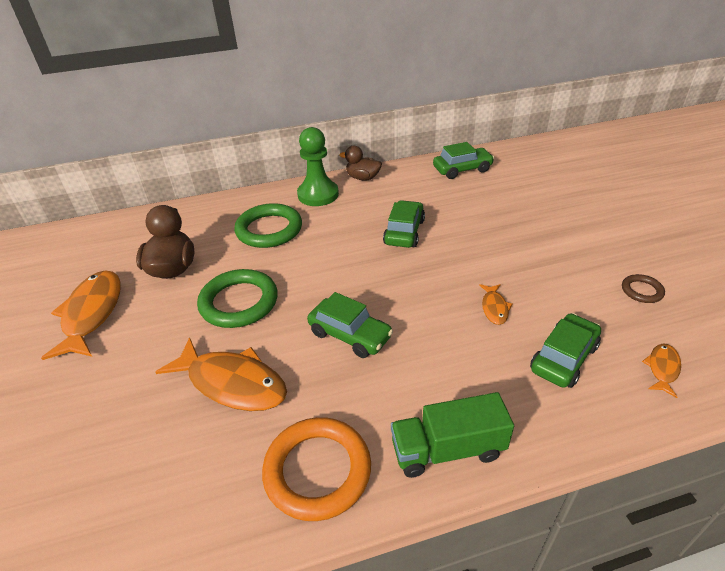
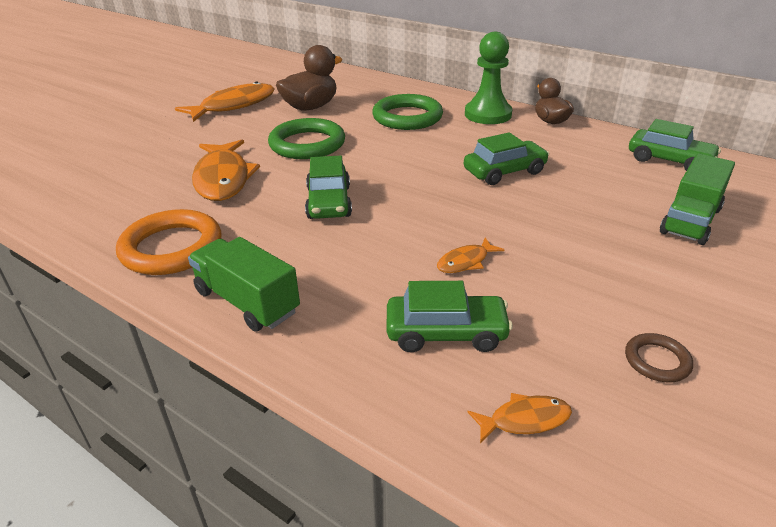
camera: 50 degrees right, 5 degrees down
none -> green truck [660,154,735,245]

